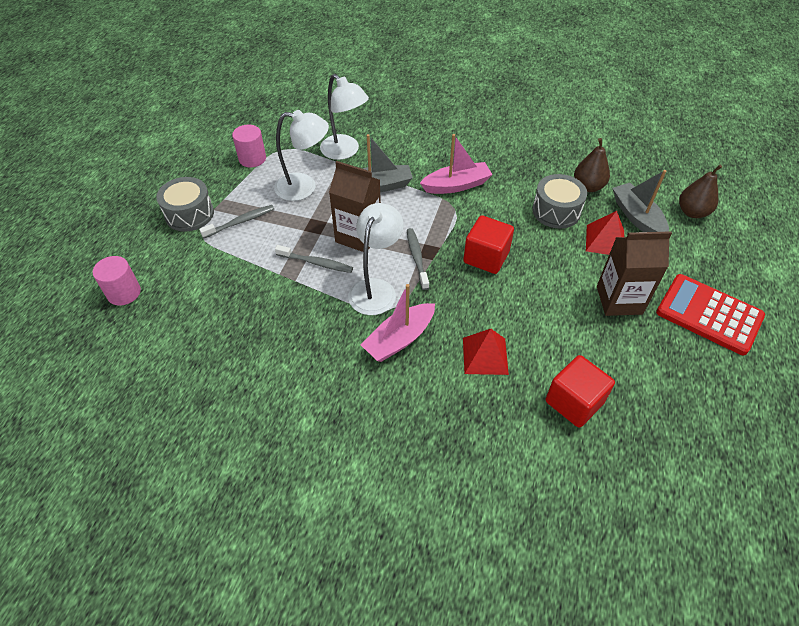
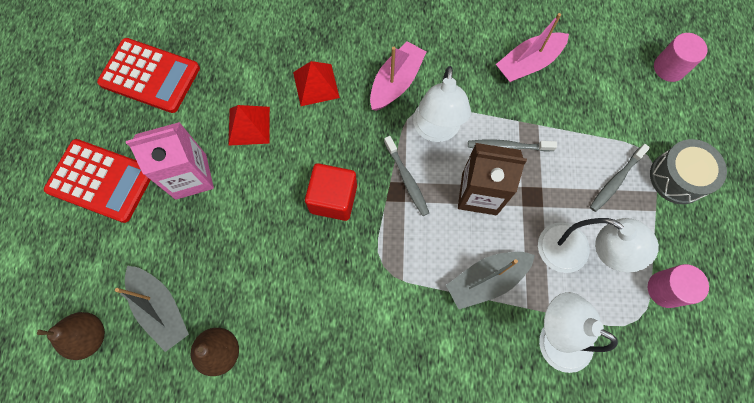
camera: 165 degrees right, 20 degrees up
white lamp [274,110,329,201] -> white lamp turned 135 degrees counterclockwise [538,218,659,273]
pink boat [420,134,493,194] -> pink boat moved to [496,13,569,82]
grey drum [532,174,587,229] -> none
red cube [546,355,615,428] -> none
red pyramid [586,211,624,255] -> red pyramid moved to [228,105,270,146]
brown carton [597,231,672,316] -> pink carton [126,122,214,200]
none -> red calculator [97,38,200,113]

